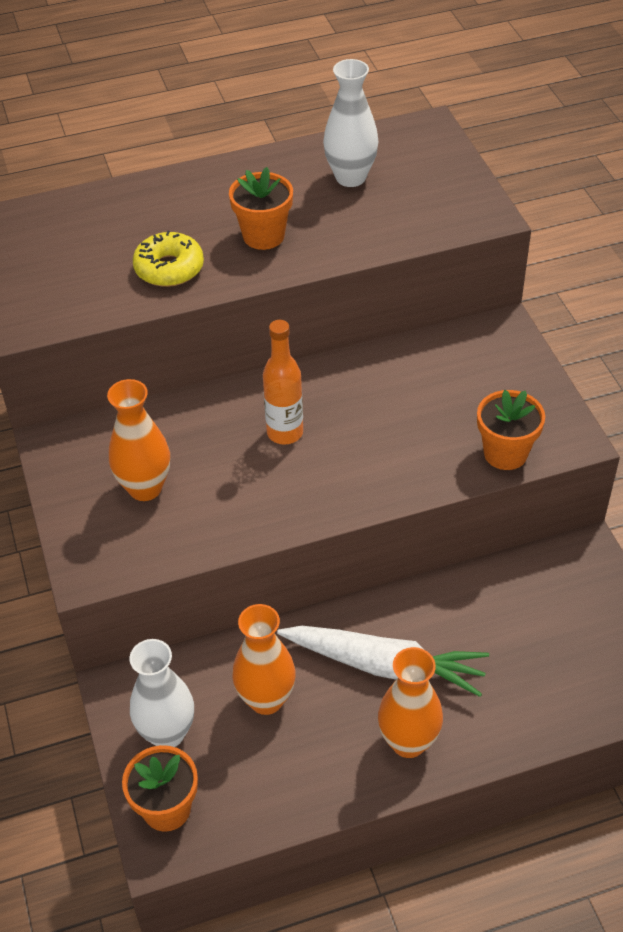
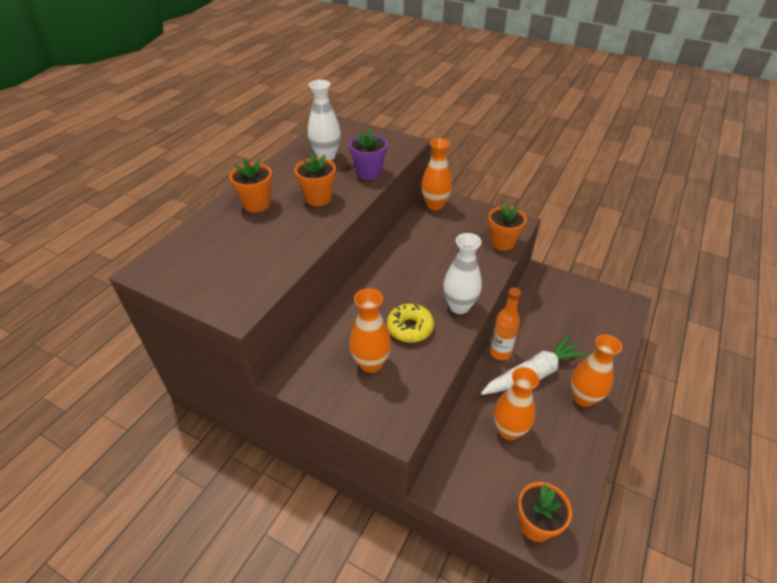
camera: 45 degrees left, 5 degrees down
white vase [130,639,194,747] -> white vase moved to [443,233,482,314]
yellow donut [133,231,204,287] -> yellow donut moved to [387,304,434,343]
orange bottle [263,320,303,445] -> orange bottle moved to [490,288,521,360]
none -> orange flower pot [229,159,272,212]
none -> purple flower pot [349,128,388,180]
none -> orange vase [421,138,452,210]

